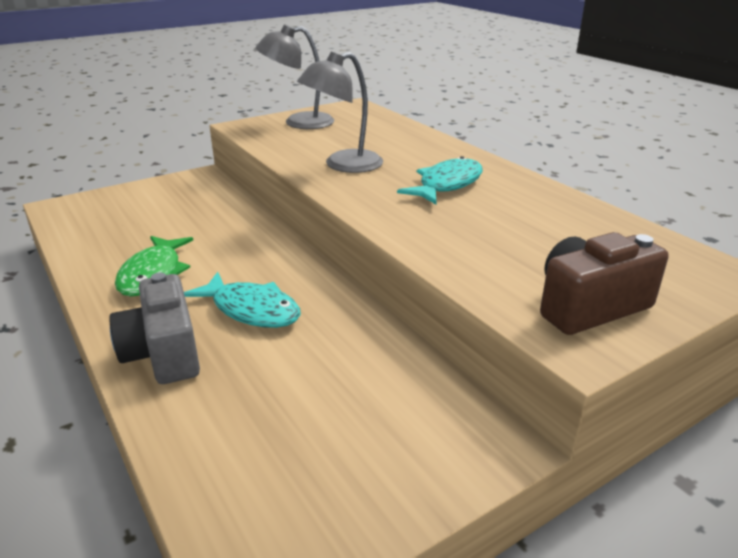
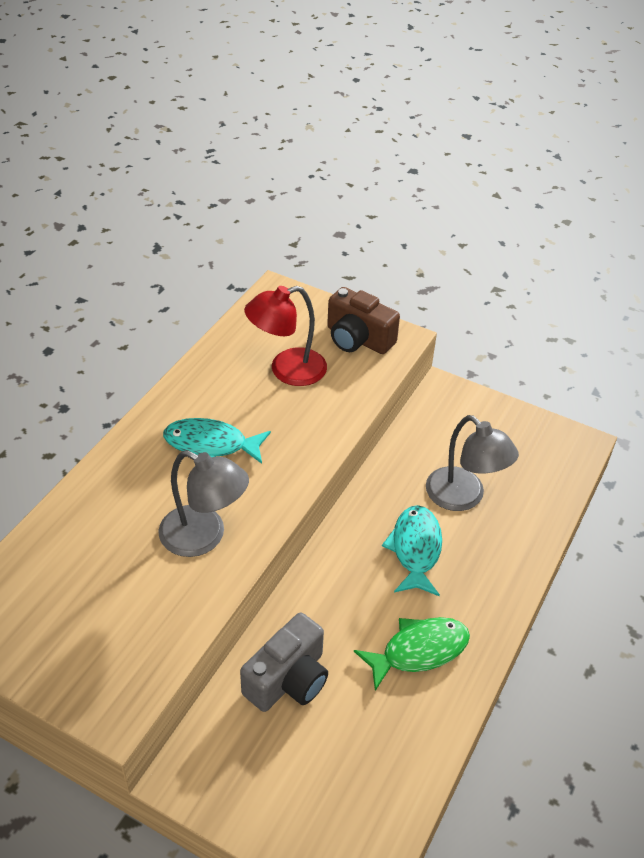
camera: 120 degrees left, 15 degrees up
grey camera [109,273,200,384] -> grey camera moved to [240,613,328,712]
grey lamp [255,24,334,129] -> grey lamp moved to [426,415,519,511]
none -> red lamp [244,286,327,386]

